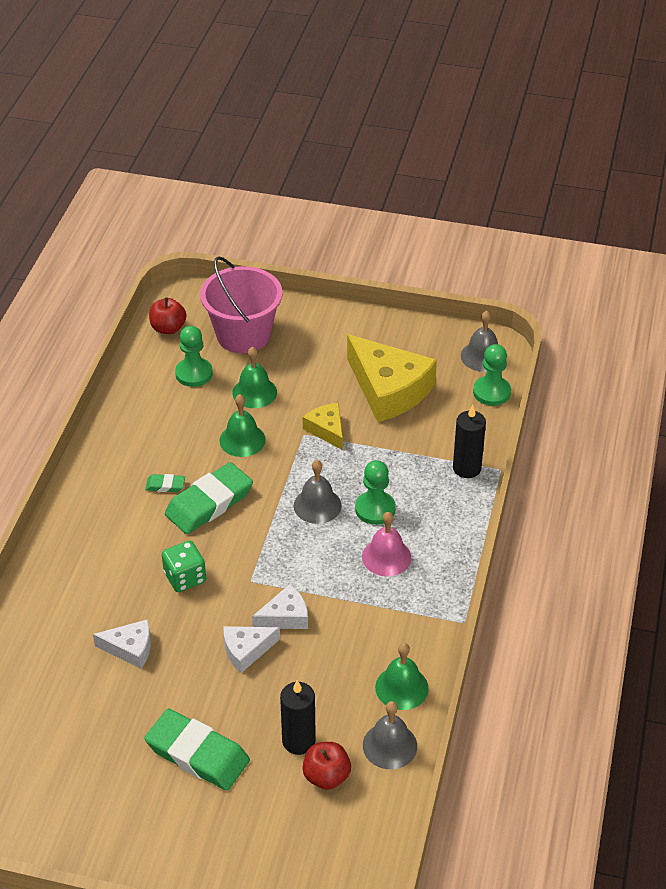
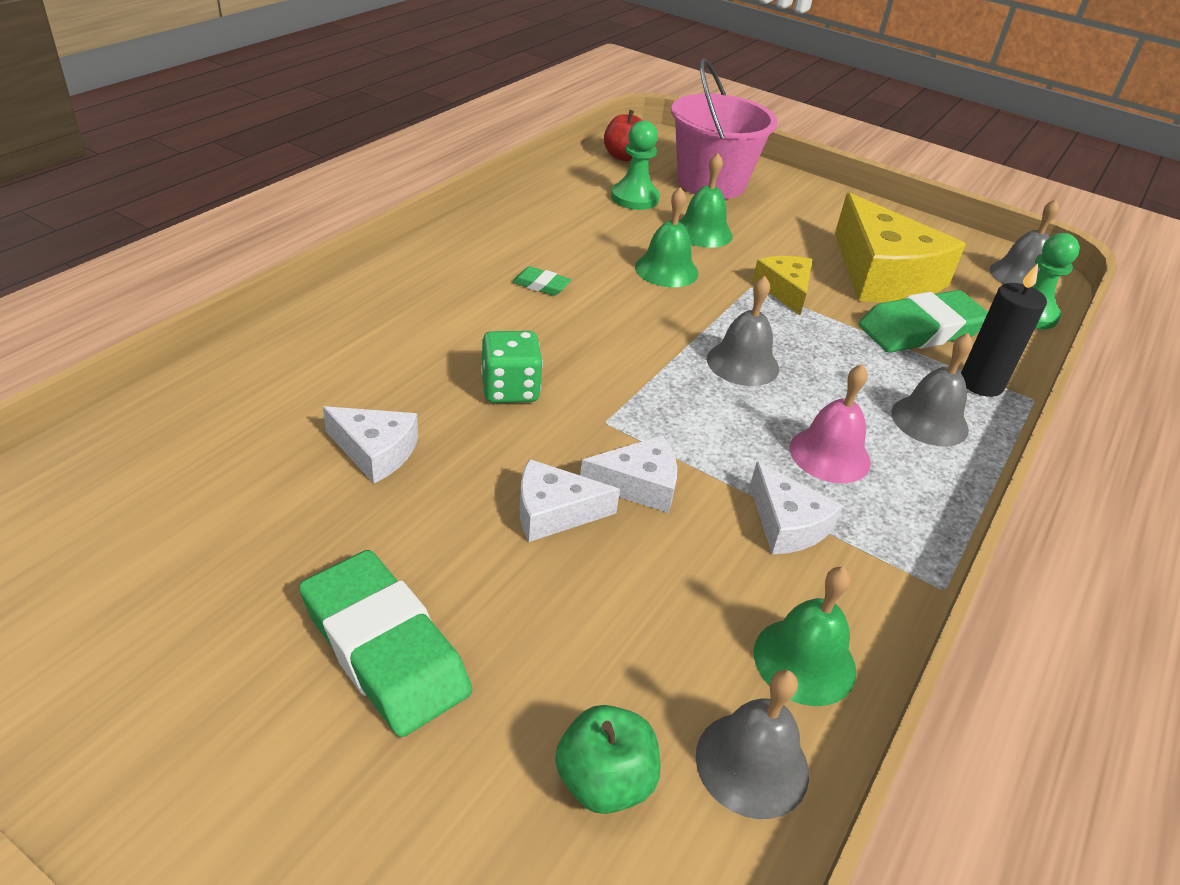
camera: 15 degrees right, 5 degrees down
green eraser [165,462,253,534] -> green eraser moved to [859,290,988,353]
black candle [280,680,316,755] -> none
red apple [302,742,351,790] -> green apple [555,705,660,814]
green pawn [355,460,396,525] -> none
none -> white cheese [750,462,843,555]
none -> grey bell [891,333,973,447]

